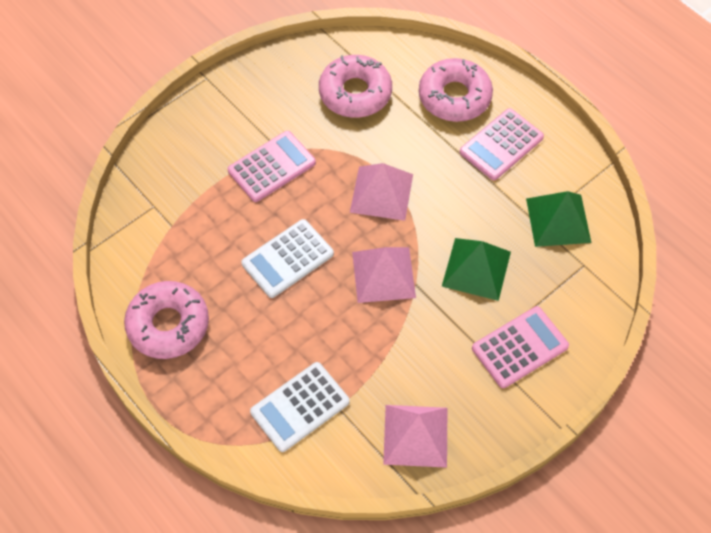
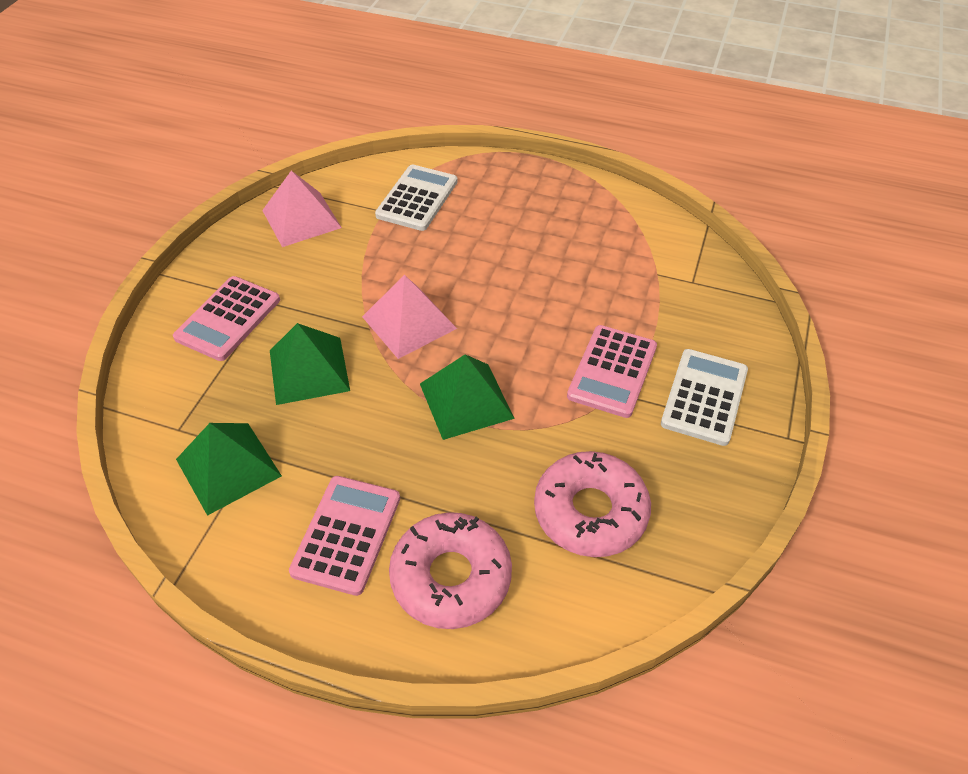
camera: 150 degrees right, 10 degrees down
pink donut [124,281,209,359] -> none
white calculator [241,219,334,298] -> white calculator moved to [661,349,748,446]
pink pyramid [350,163,413,221] -> green pyramid [420,354,515,440]

